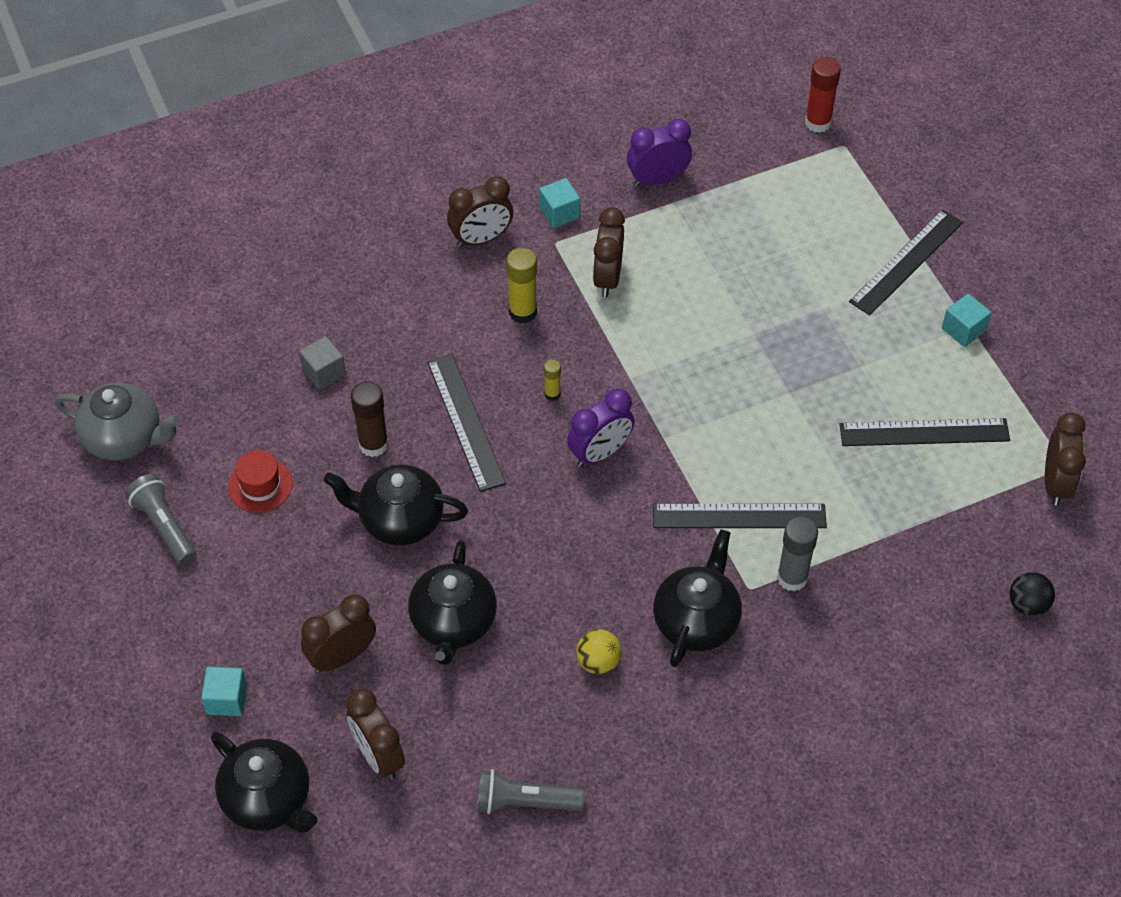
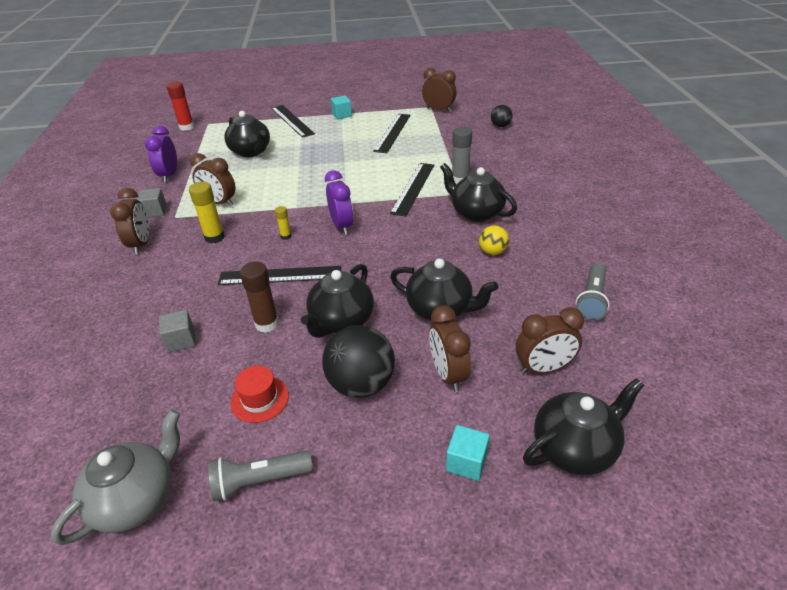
camera: 70 degrees left, 15 degrees down
turquoise cube [539,178,580,228] -> grey cube [137,188,167,218]
none -> black teapot [224,111,270,157]
none -> black ball [322,325,395,398]

